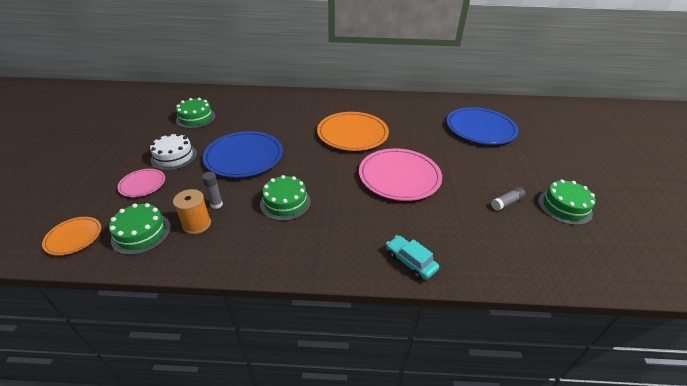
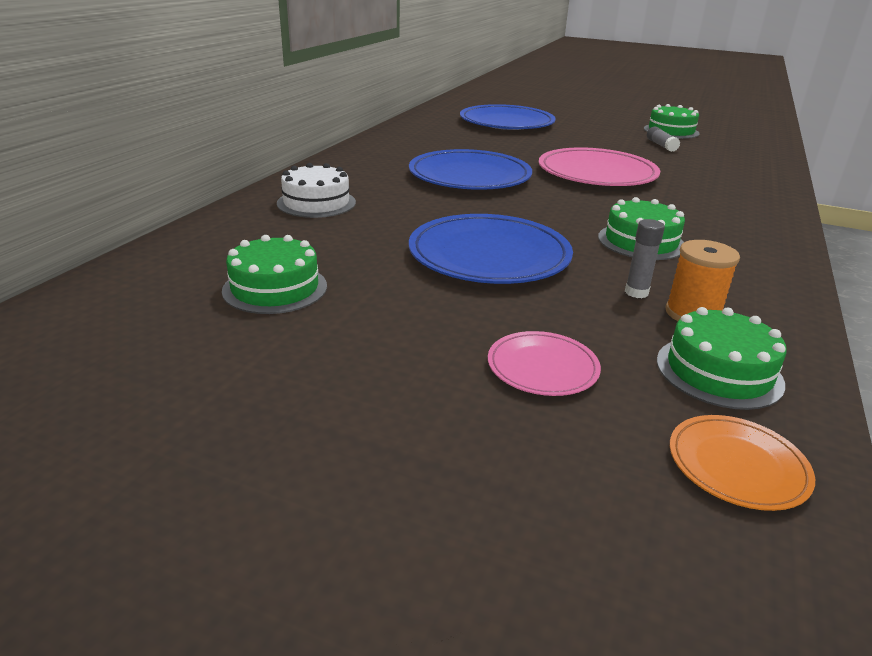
camera: 70 degrees left, 10 degrees down
white cake [150,133,197,170] -> white cake moved to [277,163,356,218]
orange plate [317,112,389,151] -> blue plate [409,149,532,190]
turquoise car [386,235,439,280] -> none

